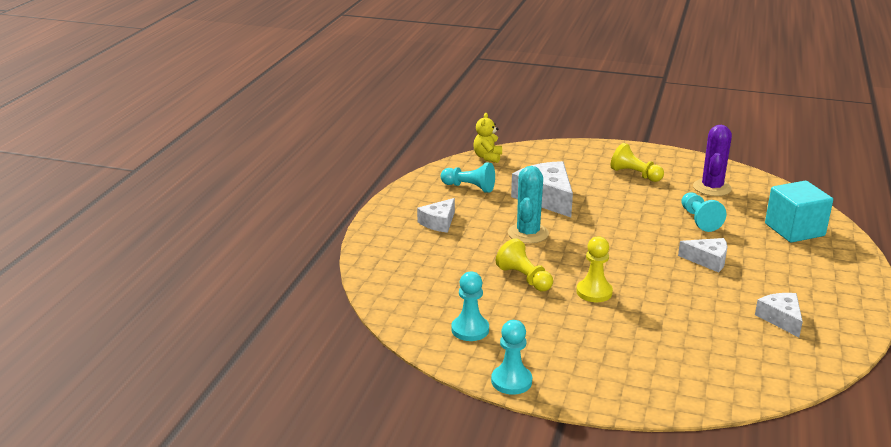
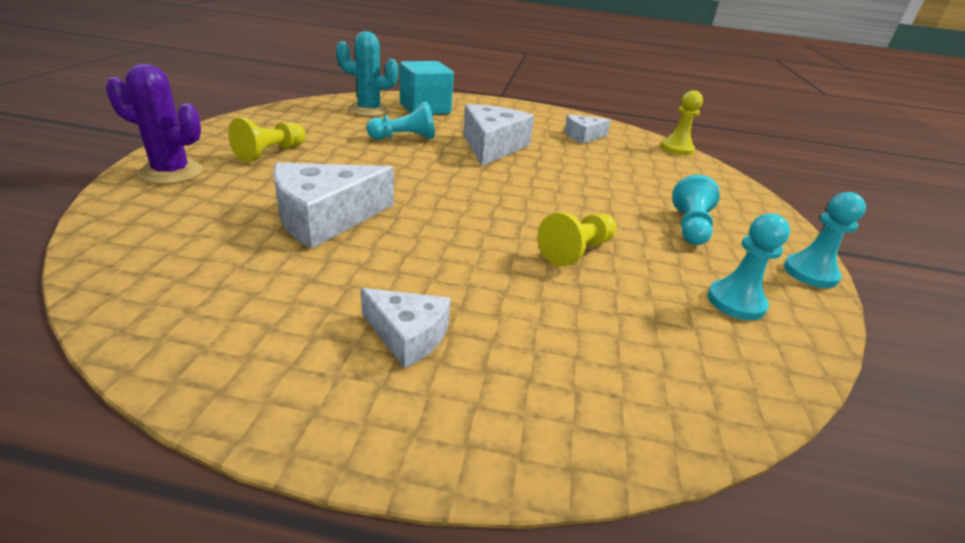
camera: 100 degrees left, 5 degrees up
turquoise pawn [441,163,495,193] -> turquoise pawn moved to [672,175,720,245]
yellow teddy bear [473,113,502,163] -> none
turquoise cactus [508,166,549,244] -> turquoise cactus moved to [336,31,399,117]
yellow pawn [576,236,613,302] -> yellow pawn moved to [660,90,703,156]
white cheese [678,238,727,273] -> white cheese [463,104,534,166], size x1.71
purple cactus [693,125,732,196] -> purple cactus moved to [106,64,203,184]

